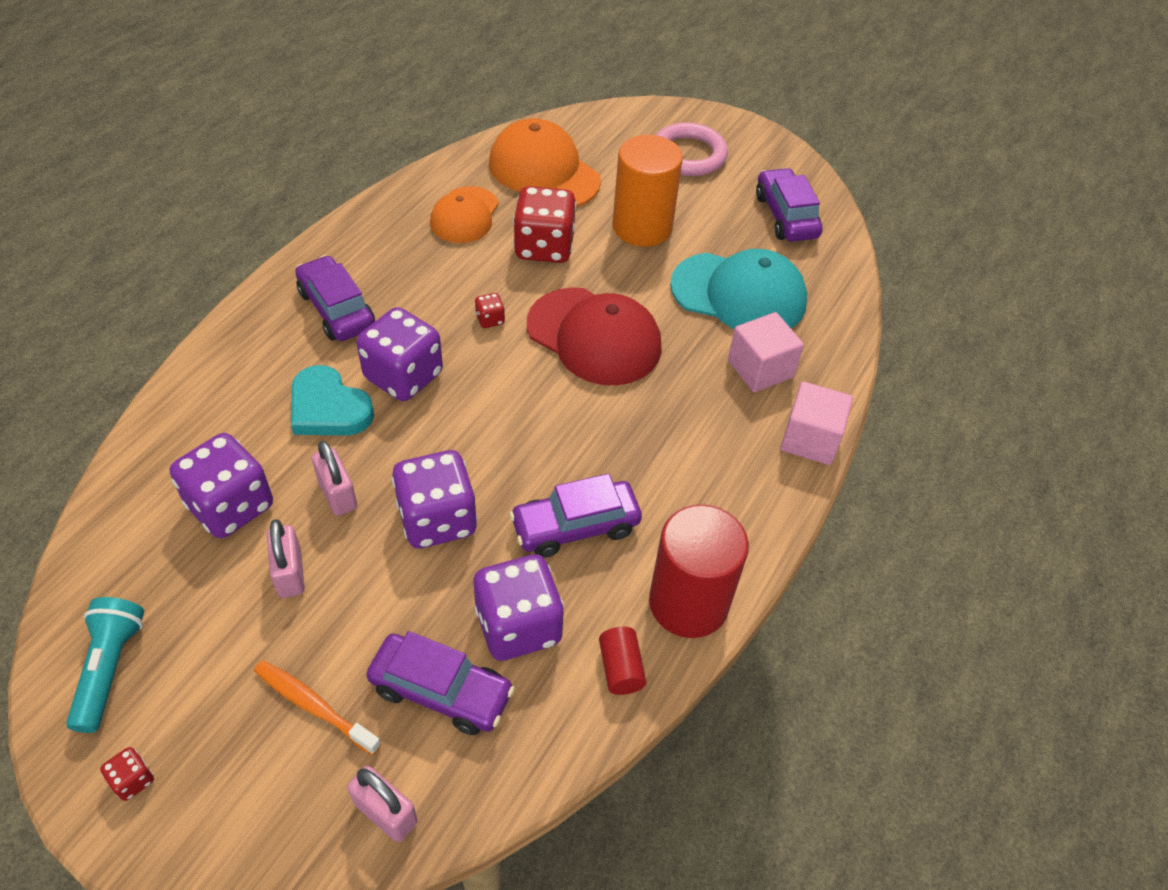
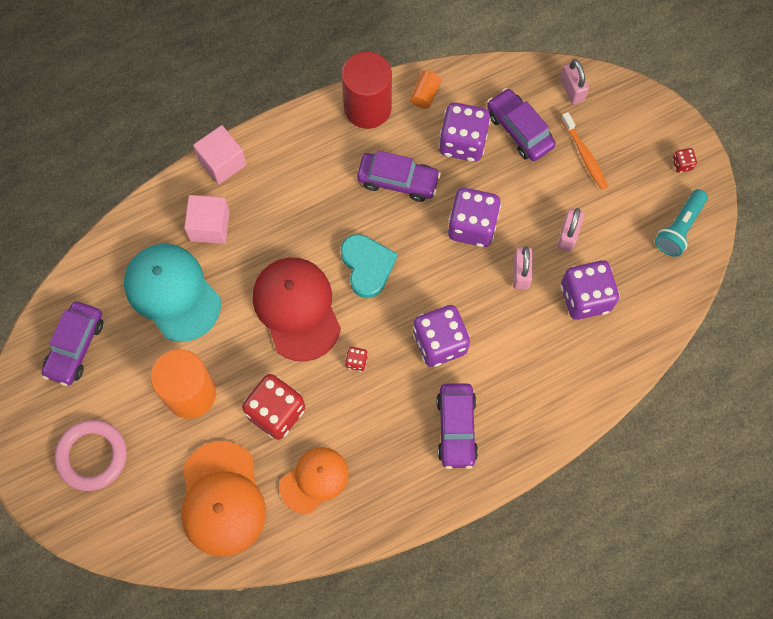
camera: 145 degrees left, 20 degrees up
turquoise heart [291,365,374,436] -> turquoise heart moved to [341,234,397,298]
red cylinder [599,627,647,695] -> orange cylinder [410,70,441,109]

